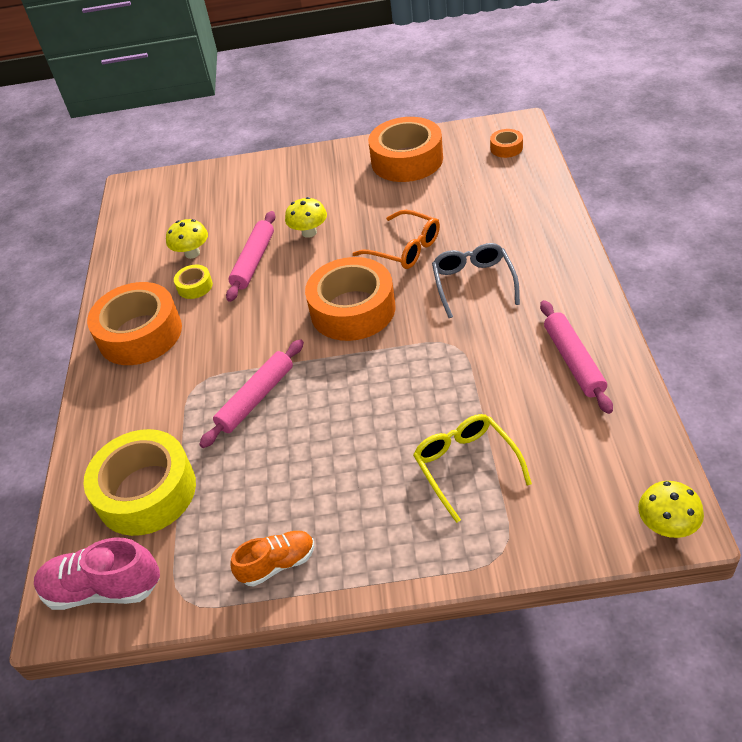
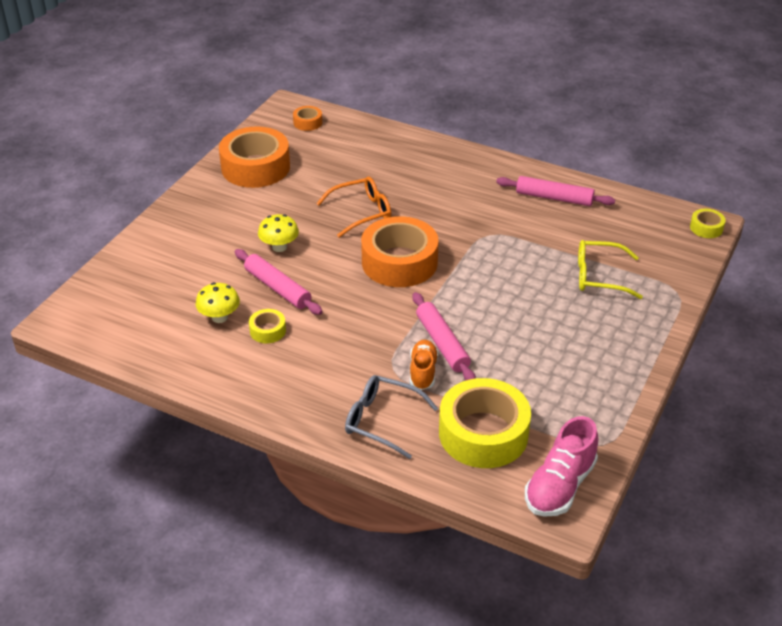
camera: 65 degrees left, 5 degrees down
orange tape [87,282,182,365] -> none
orange shoe [230,531,314,586] -> orange shoe moved to [410,340,438,390]
grey glasses [432,243,520,318] -> grey glasses moved to [345,375,438,459]
yellow mushroom [638,481,704,538] -> yellow tape [690,209,726,238]

